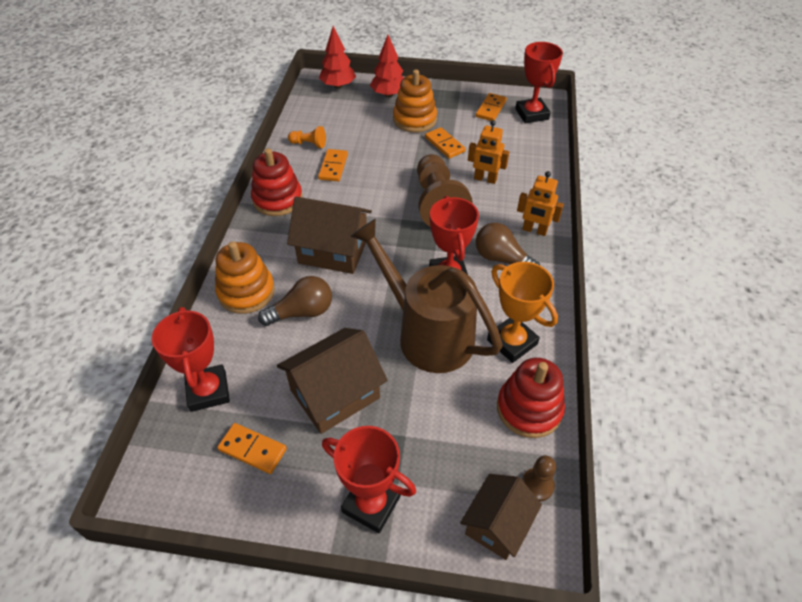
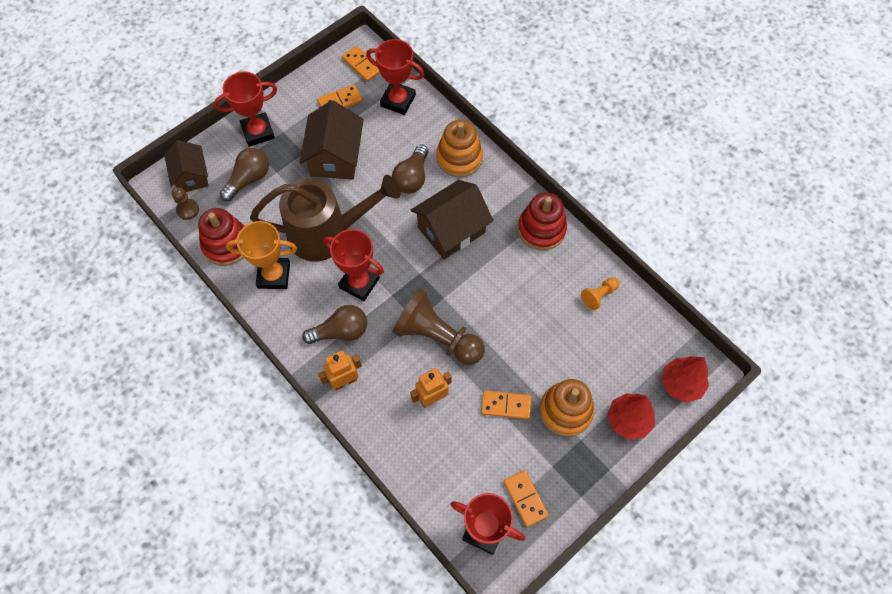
camera: 130 degrees right, 15 degrees up
orange domino [318,149,348,181] -> orange domino moved to [342,46,380,82]
none -> brown light bulb [220,148,269,201]

